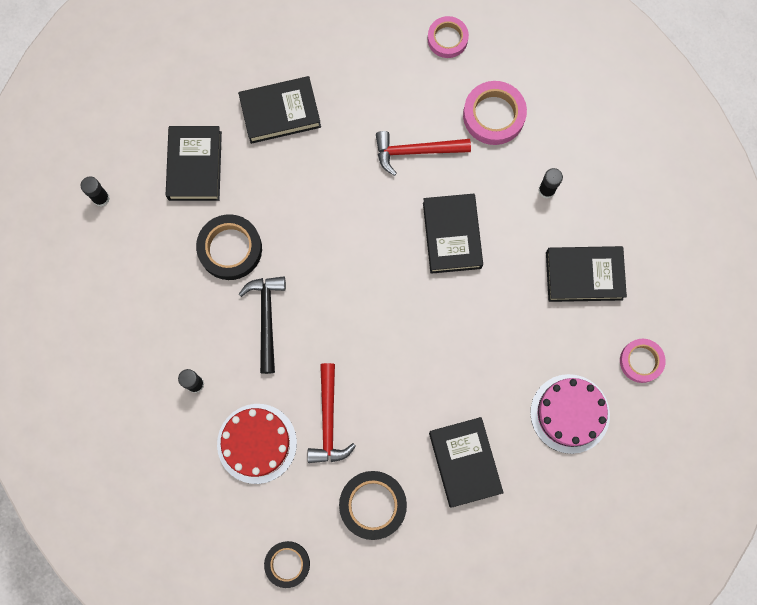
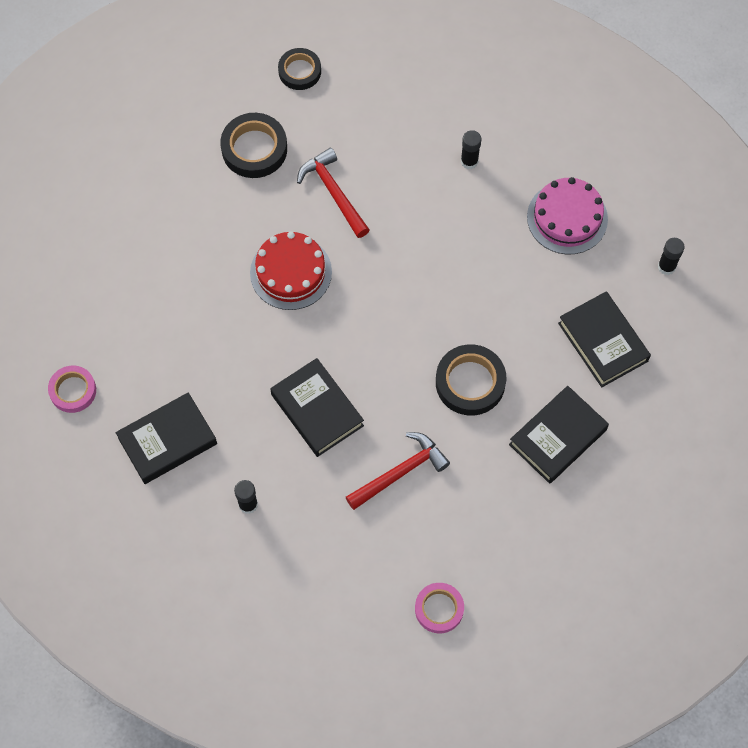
camera: 150 degrees right, 10 degrees down
black tape [196,214,262,280] -> black tape moved to [436,344,506,416]
red cake [217,404,297,484] -> red cake moved to [250,231,332,310]
black hammer [239,276,286,374] -> none
black book [429,417,504,508] -> none
pink tape [463,81,527,145] -> none
pink cake [530,374,610,454] -> pink cake moved to [527,177,608,255]

